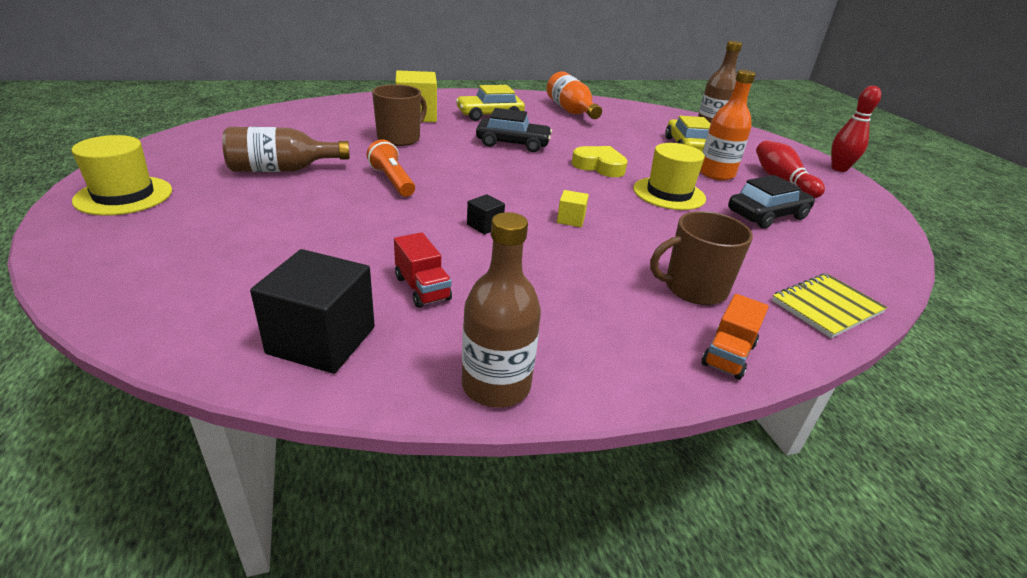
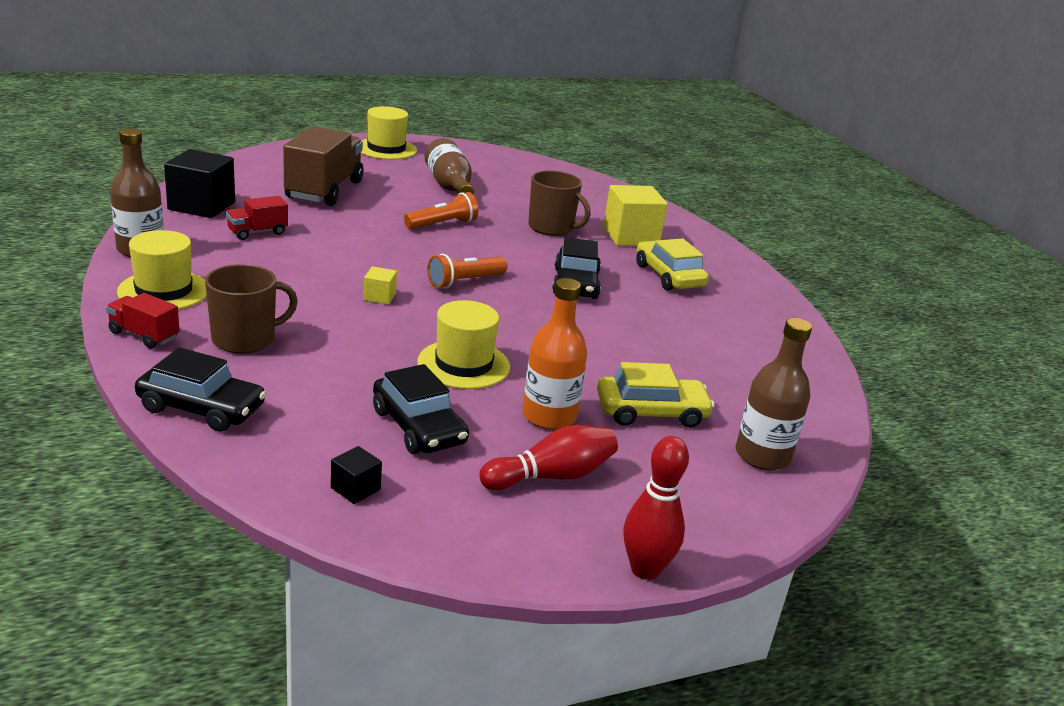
camera: 85 degrees right, 5 degrees down
black cube [467,194,505,235] -> black cube moved to [331,446,382,504]
orange bottle [547,71,602,119] -> none
yellow heart [572,146,628,177] -> none
brown mug [650,211,753,305] -> brown mug turned 75 degrees clockwise [205,264,298,354]
orange truck [701,294,769,380] -> red truck [106,293,180,349]
yellow notebook [772,273,888,338] -> black car [135,347,266,432]
none -> yellow hat [117,230,207,309]
none -> brown truck [283,126,363,206]
none -> orange flashlight [427,254,507,289]

